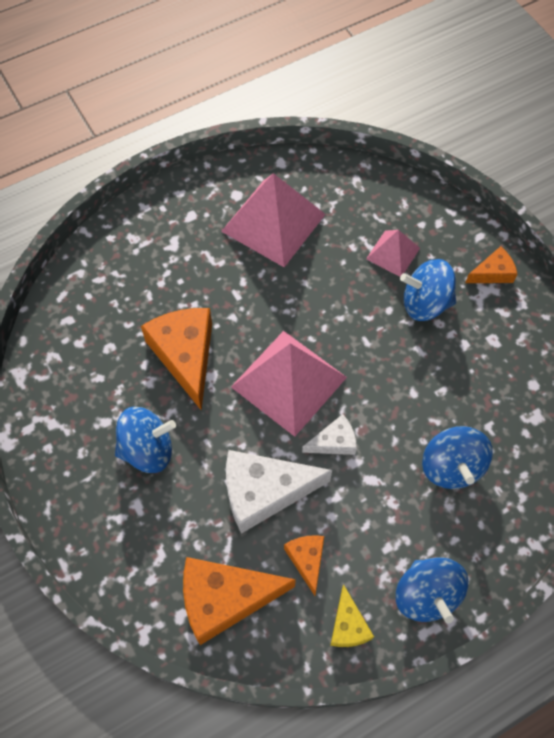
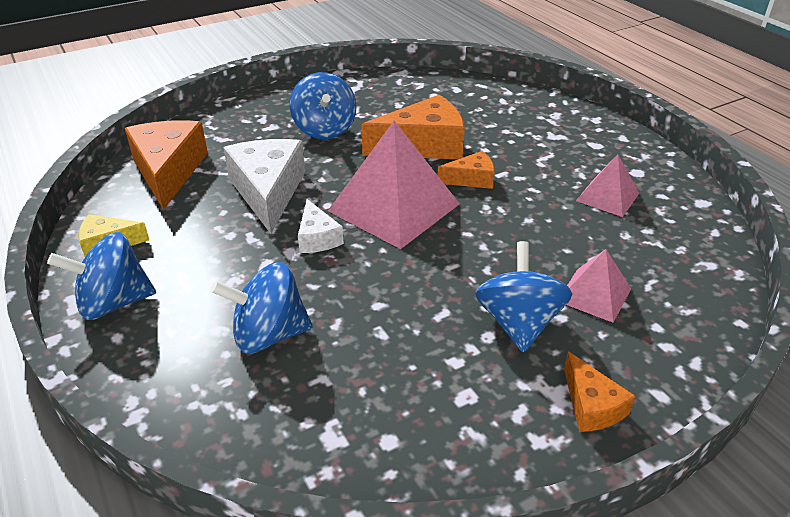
camera: 90 degrees right, 25 degrees down
pink pyramid [221,173,326,267] -> pink pyramid [576,154,639,217], size x0.52
orange cheese [284,535,324,596] -> orange cheese moved to [438,151,495,189]

